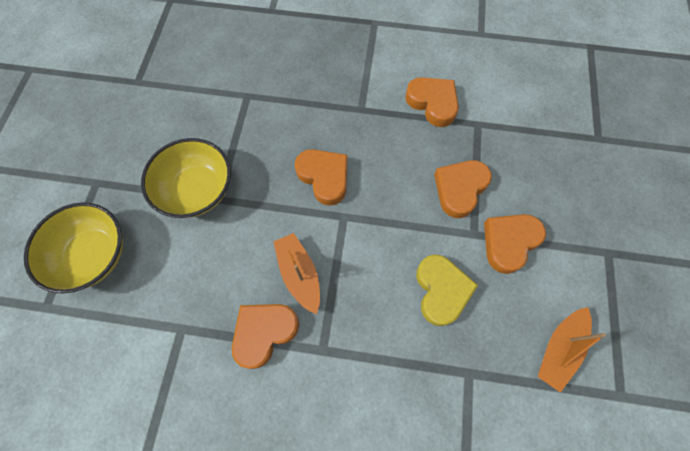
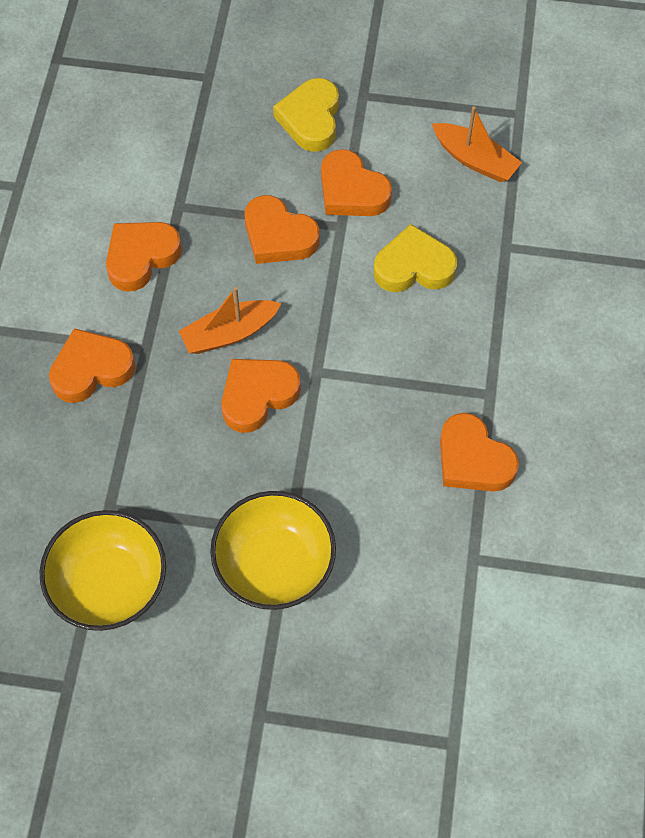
camera: 90 degrees left, 5 degrees down
yellow bowl [24,203,123,293] -> yellow bowl moved to [39,510,166,631]
orange boat [273,233,320,315] -> orange boat moved to [179,287,281,354]
none -> orange heart [49,328,136,403]
none -> yellow heart [273,78,339,152]

